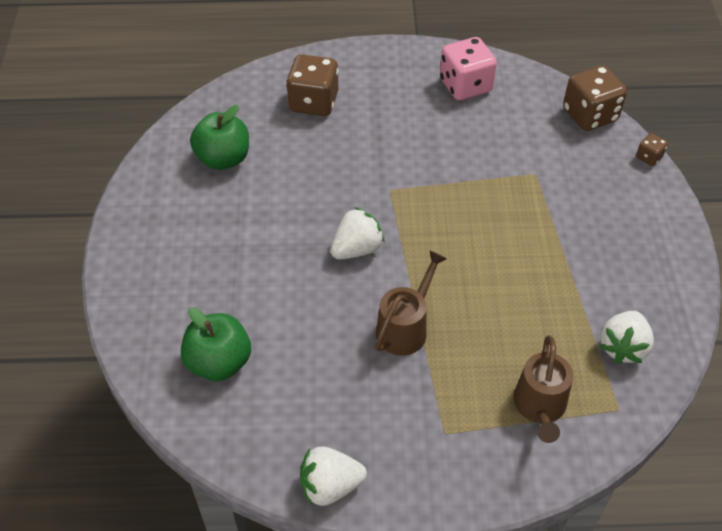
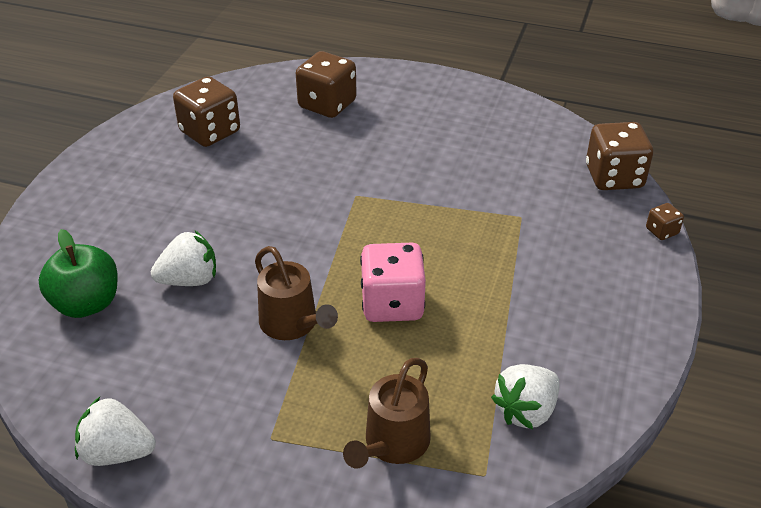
camera: 20 degrees right, 10 degrees down
green apple [190,105,249,170] -> brown dice [173,76,240,147]
white strawberry [330,207,385,259] -> white strawberry moved to [151,231,216,286]
brown watering can [375,250,447,355] -> brown watering can turned 90 degrees clockwise [255,246,338,340]
pink dice [440,37,497,100] -> pink dice moved to [360,243,426,322]

